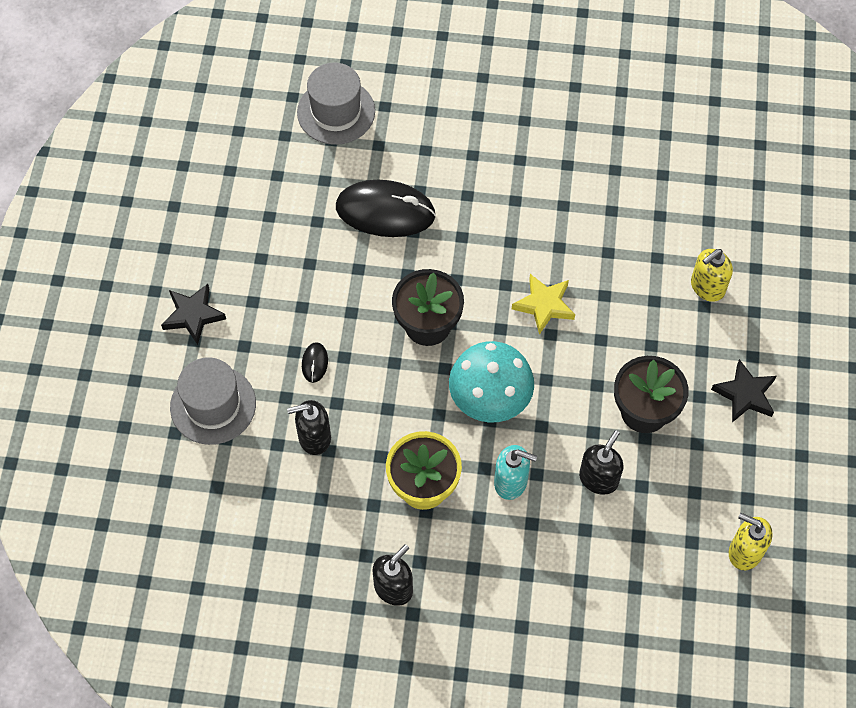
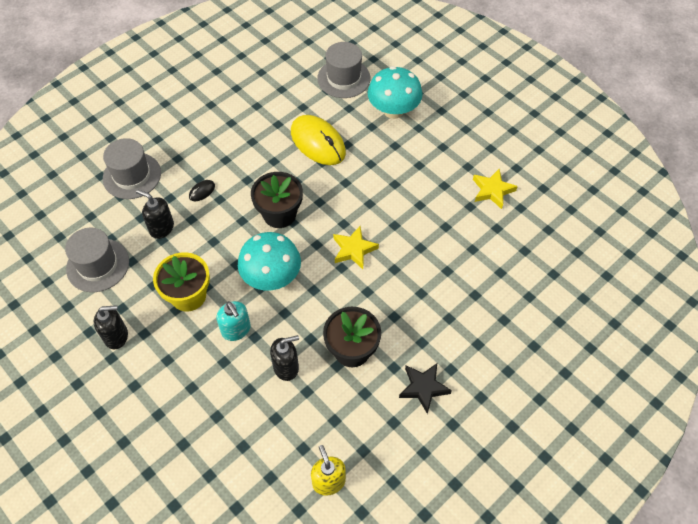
camera: 40 degrees right, 5 degrees down
black star [161,284,226,345] -> none
black mouse [336,180,436,237] -> yellow mouse [291,115,346,165]
yellow soap dispenser [691,249,733,302] -> none
none -> grey hat [65,228,129,292]
none -> turquoise mushroom [368,66,423,119]
none -> yellow star [473,169,518,209]

